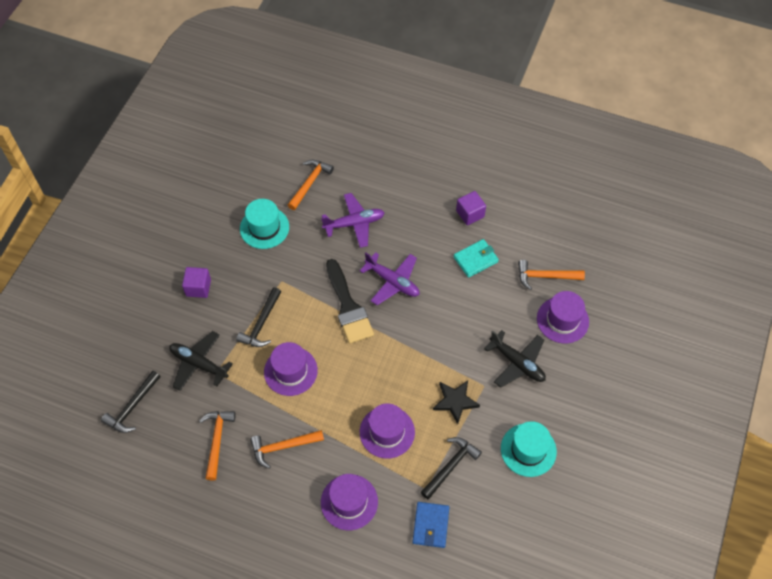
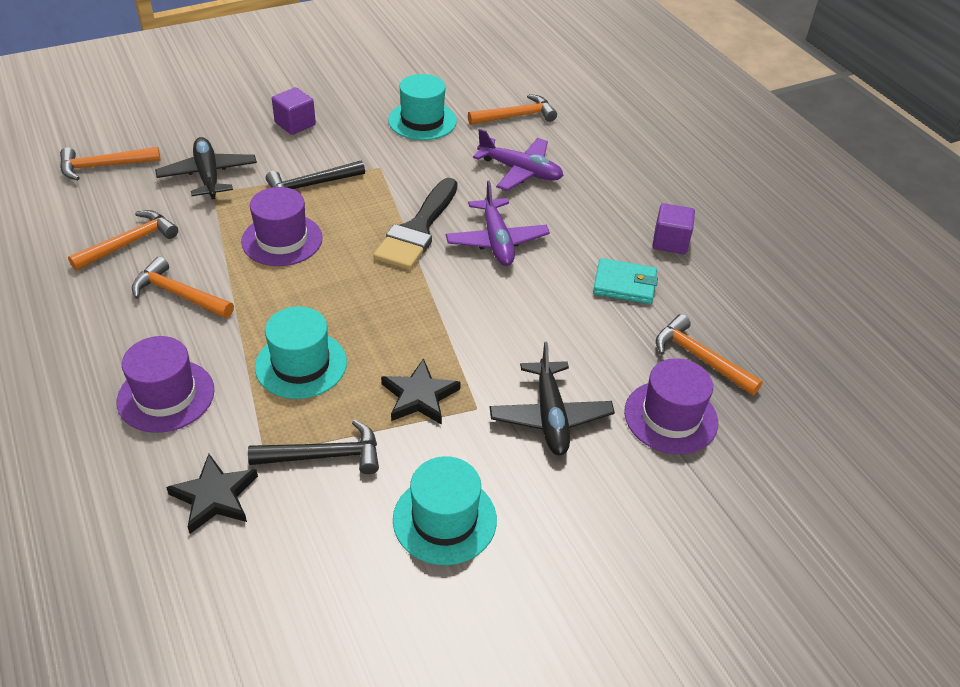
camera: 40 degrees right, 15 degrees down
black hammer [101,371,161,433] -> orange hammer [60,147,161,180]
purple hat [360,403,415,459] -> turquoise hat [255,307,347,399]
blue wallet [413,502,449,548] -> black star [166,454,258,534]

